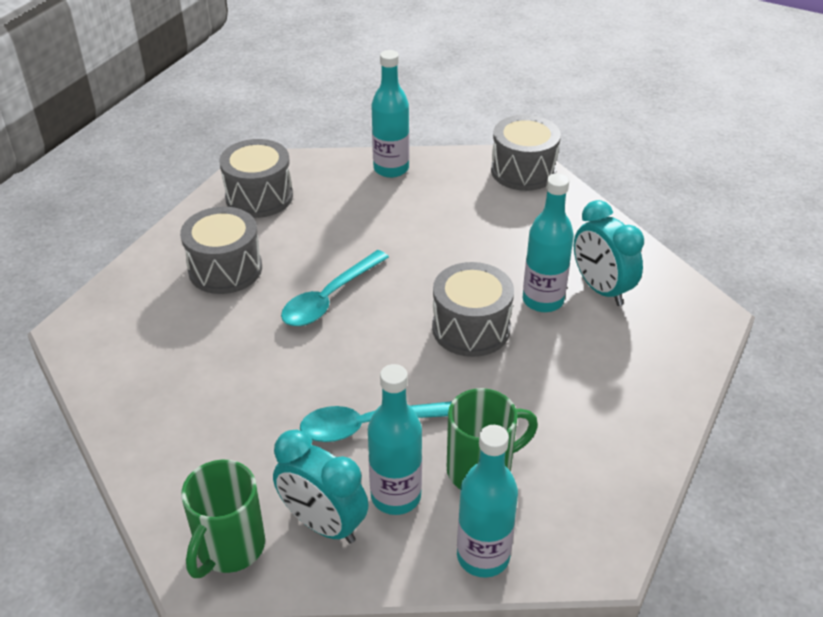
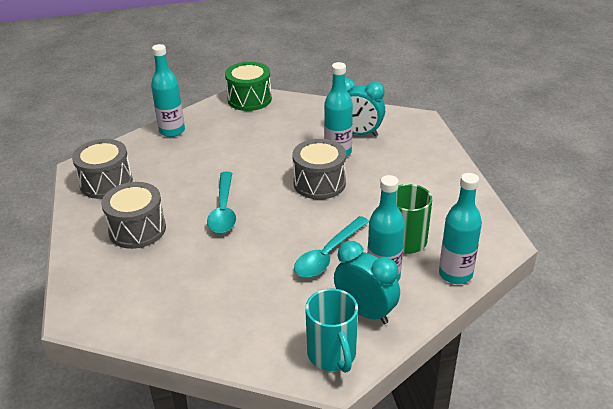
camera: 40 degrees left, 5 degrees down
green mug [181,460,265,578] -> turquoise mug [305,289,358,373]
turquoise clock [273,429,369,544] -> turquoise clock turned 135 degrees counterclockwise [334,241,400,324]
grey drum [491,115,561,191] -> green drum [225,62,272,111]

